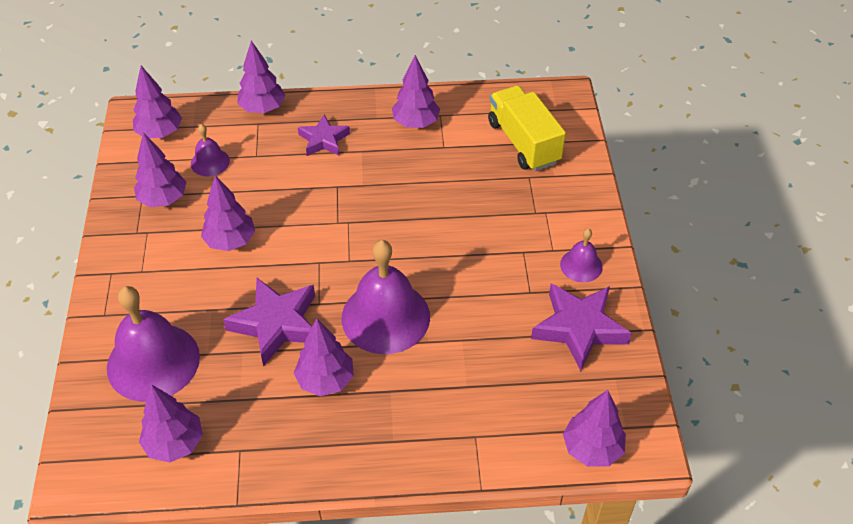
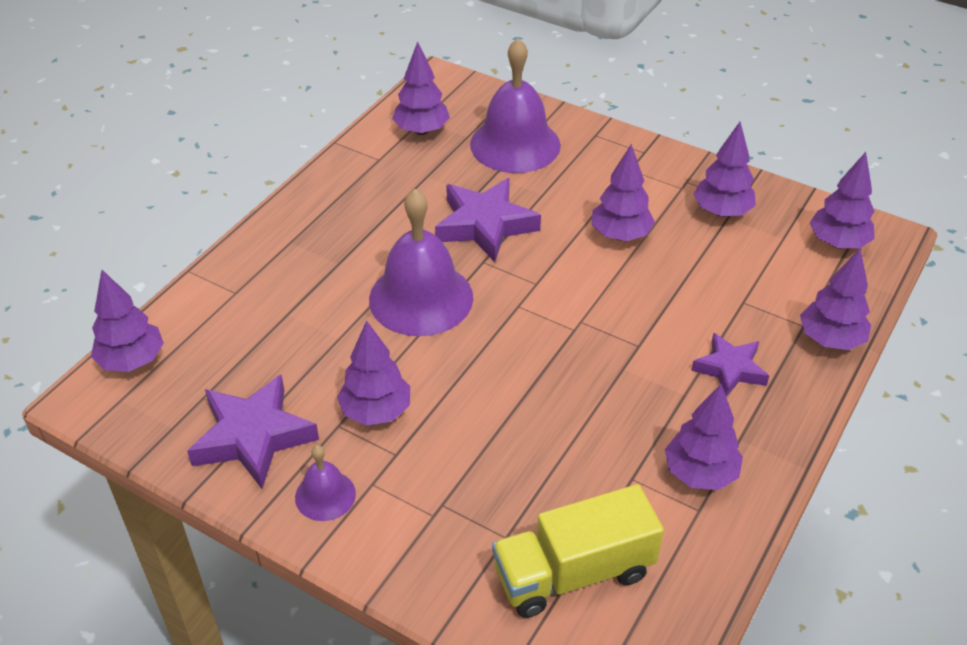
camera: 125 degrees right, 5 degrees down
purple bell [191,124,230,177] -> none
purple tree [294,319,354,396] -> purple tree moved to [337,320,410,426]
yellow truck [488,85,566,171] -> yellow truck turned 150 degrees clockwise [492,484,664,618]

